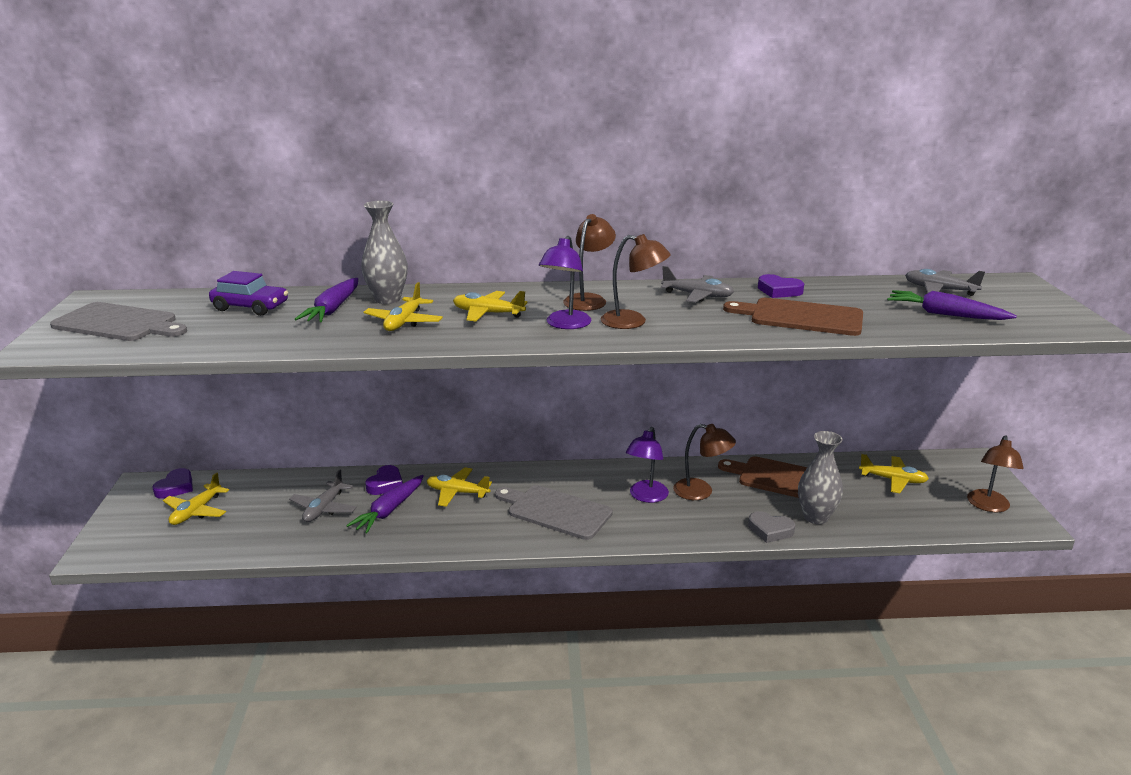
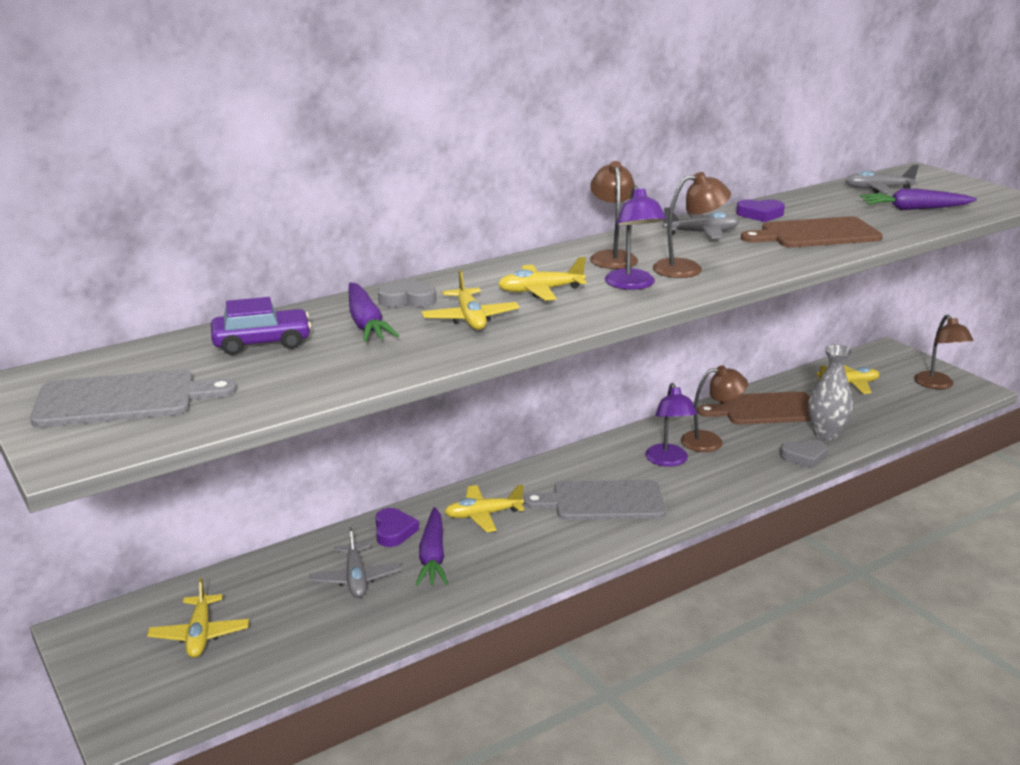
camera: 30 degrees left, 0 degrees up
purple heart [152,468,193,499] -> none
grey vase [361,201,408,304] -> grey heart [378,278,436,308]

